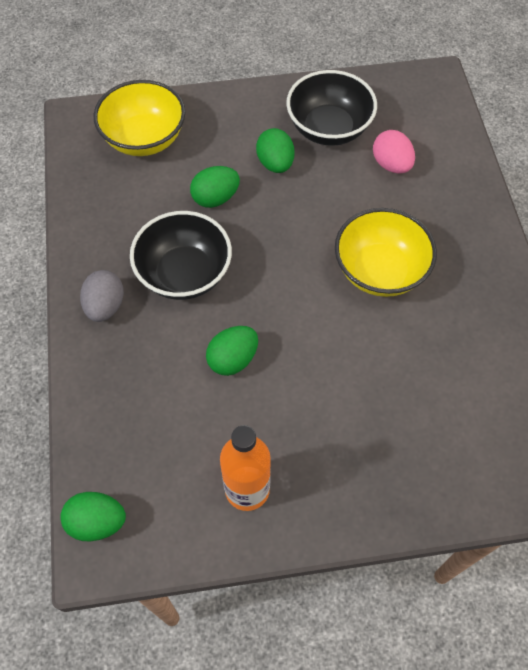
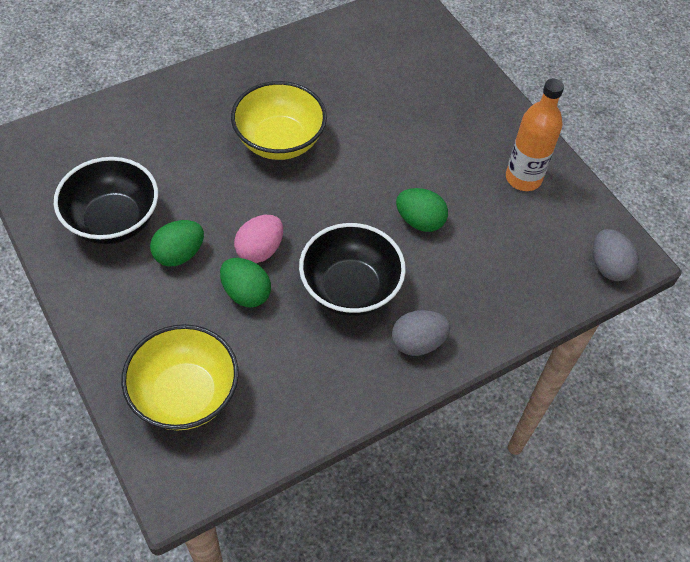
camera: 115 degrees left, 5 degrees down
green egg [60,492,126,541] -> grey egg [593,229,639,281]
pink egg [373,130,415,174] -> pink egg moved to [234,215,283,263]

